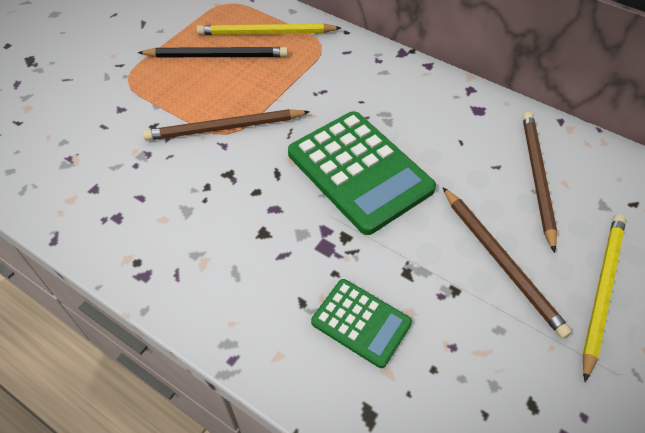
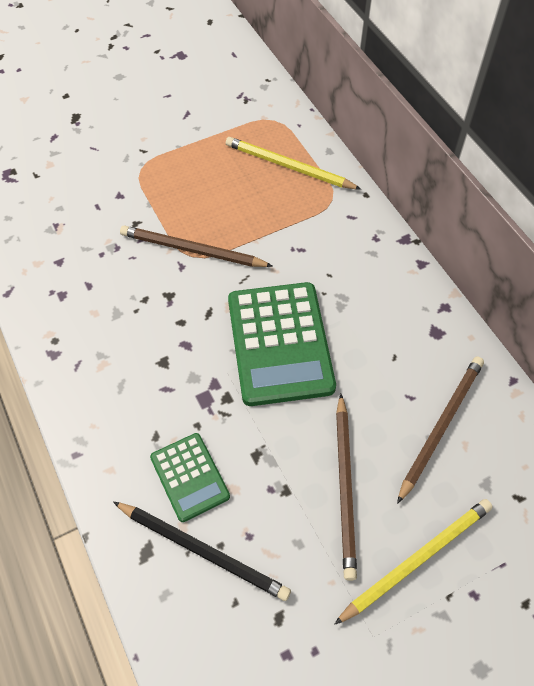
camera: 30 degrees right, 5 degrees up
black pencil [138,47,288,58] -> black pencil moved to [113,502,291,601]

